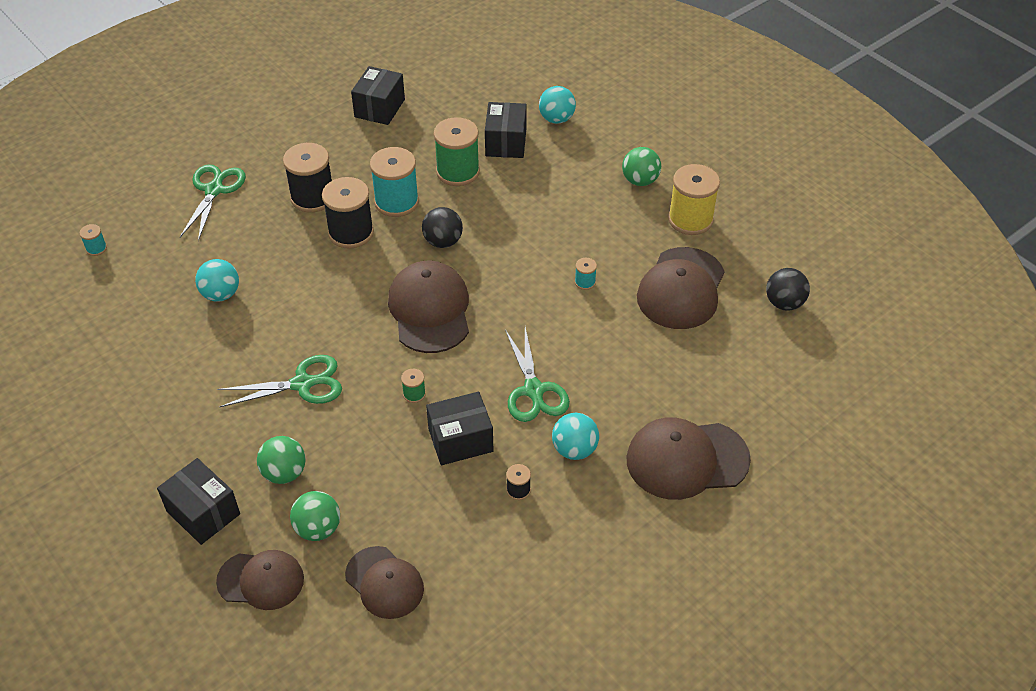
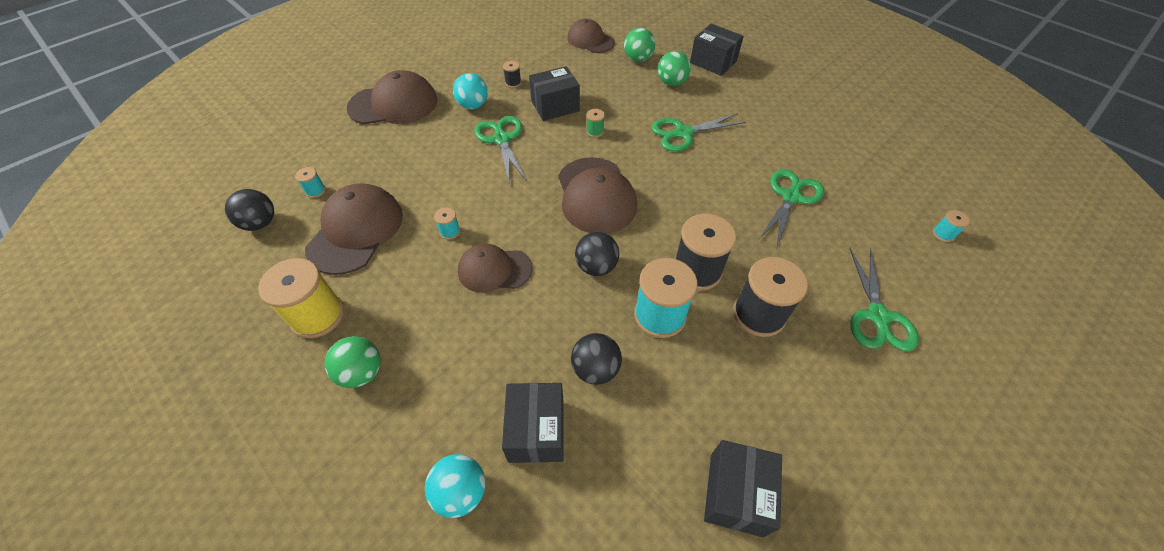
camera: 175 degrees right, 5 degrees up
turquoise ball [195,259,239,302] -> green scissors [758,169,824,247]
brown cap [216,550,304,610] -> brown cap moved to [458,244,532,293]
green spool [434,117,480,186] -> black ball [571,333,622,385]
none -> turquoise spool [295,167,326,198]

